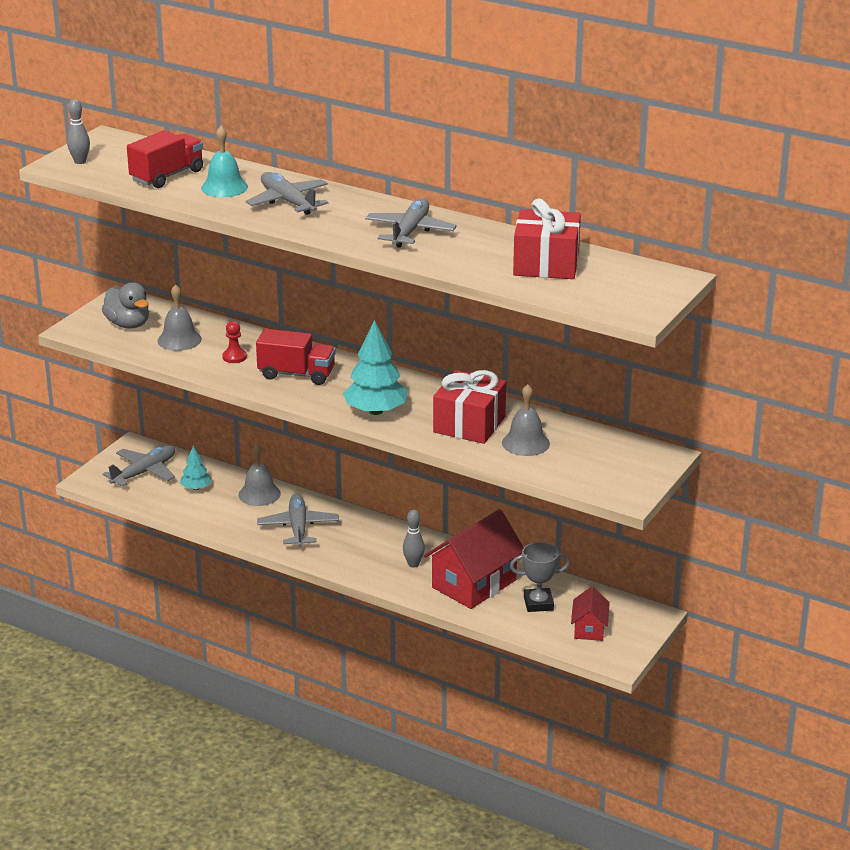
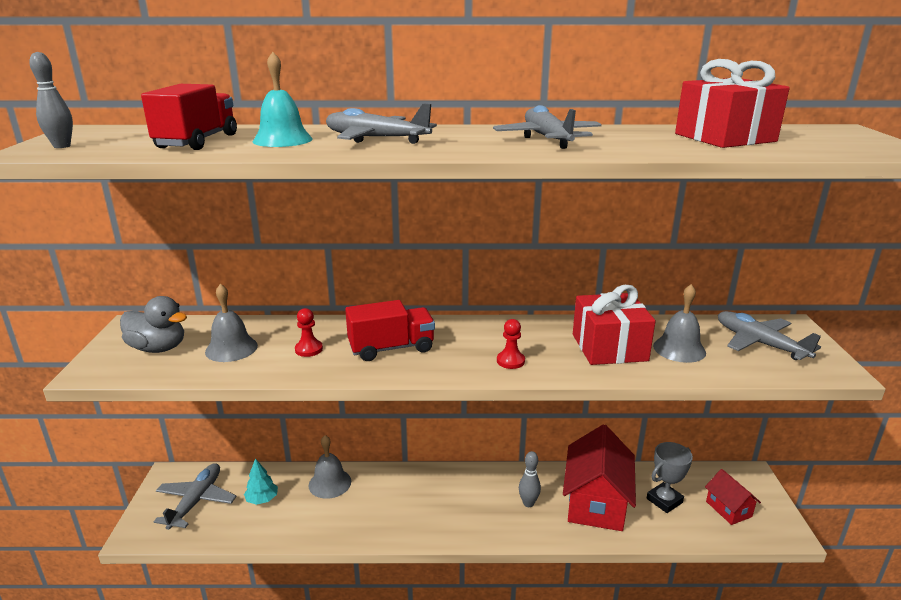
camera: 30 degrees left, 5 degrees down
grey plane [257,494,339,547] -> grey plane moved to [718,311,821,360]
turquoise tree [343,320,408,415] -> red pawn [497,319,525,369]

